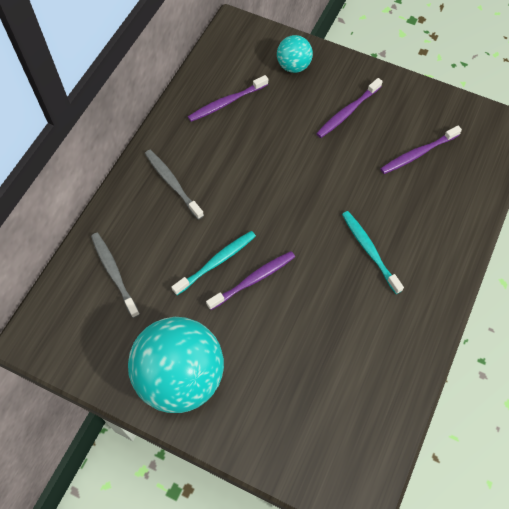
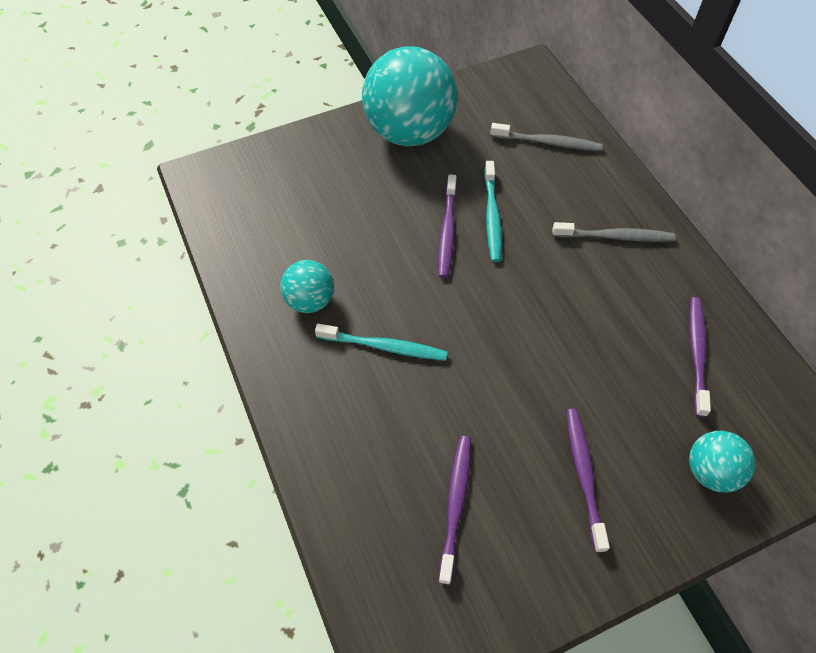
camera: 130 degrees right, 5 degrees down
none -> turquoise ball [280,260,334,313]

